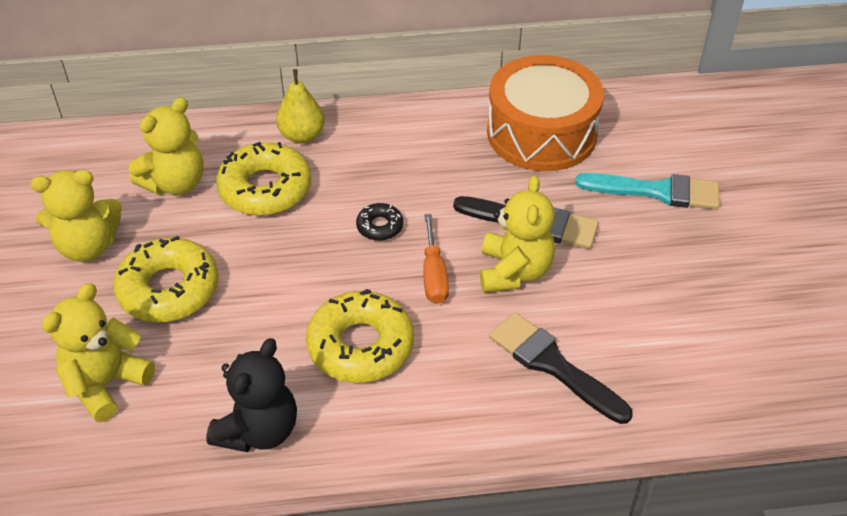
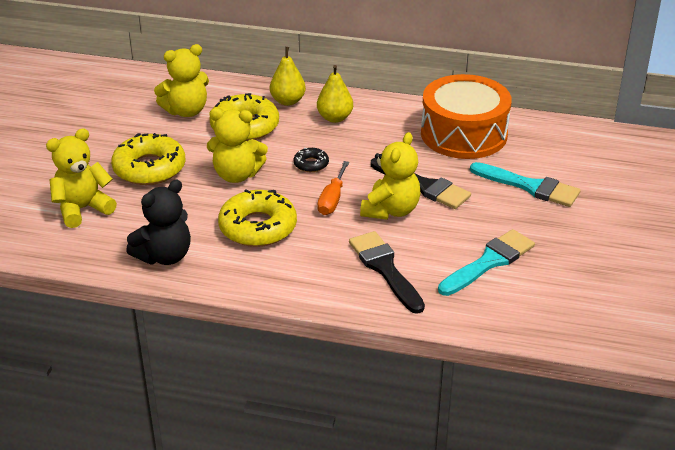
camera: 20 degrees right, 10 degrees down
yellow teddy bear [31,170,122,262] -> yellow teddy bear moved to [207,108,268,183]
none -> yellow pear [317,65,353,123]
none -> turquoise brush [438,229,535,296]

